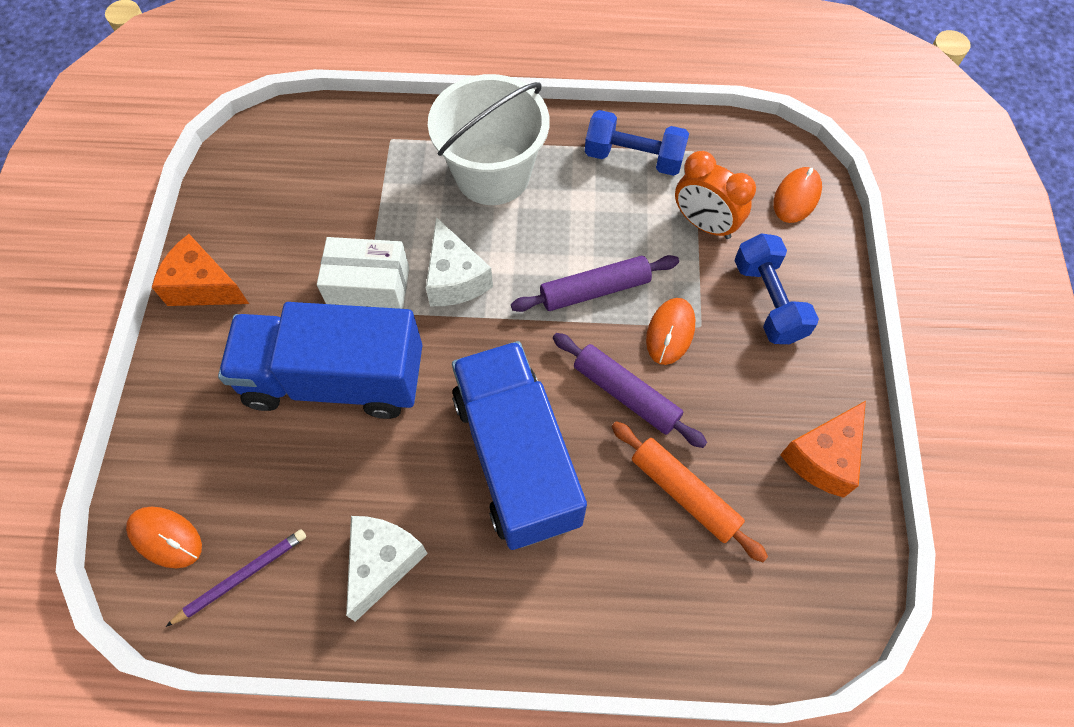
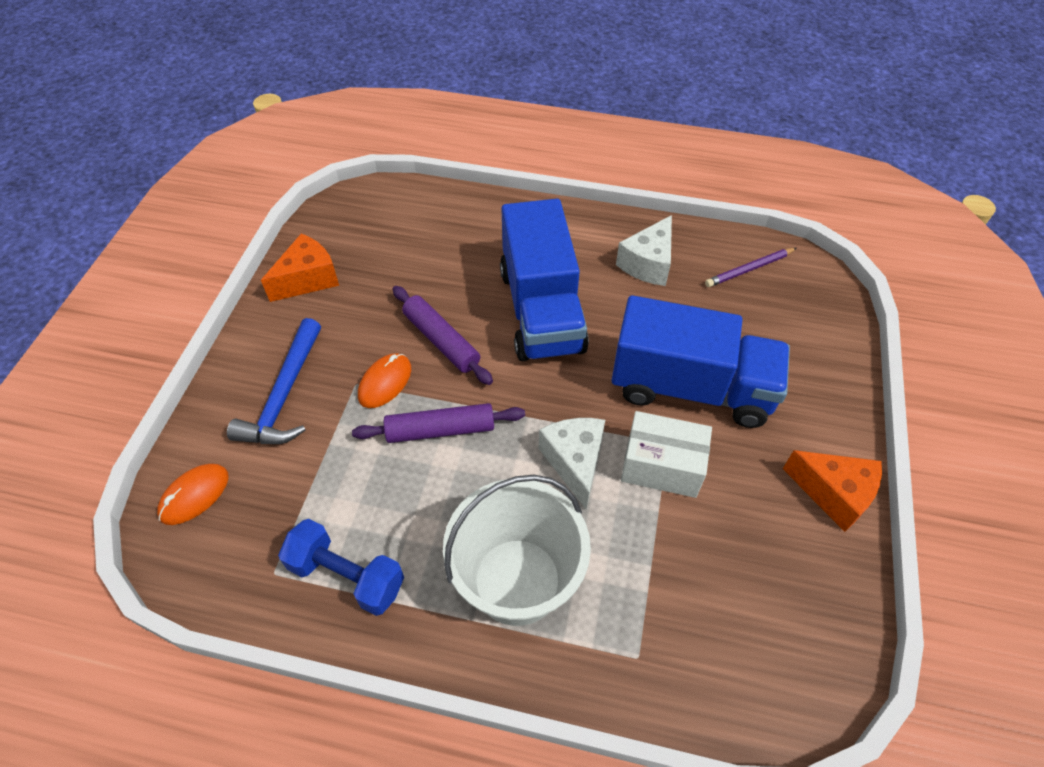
camera: 170 degrees left, 10 degrees down
orange mouse [126,507,202,568] -> none
orange rolling pin [612,421,768,562] -> none
orange clock [675,151,756,239] -> none
blue dumbbell [734,233,819,344] -> blue hammer [227,318,321,444]

